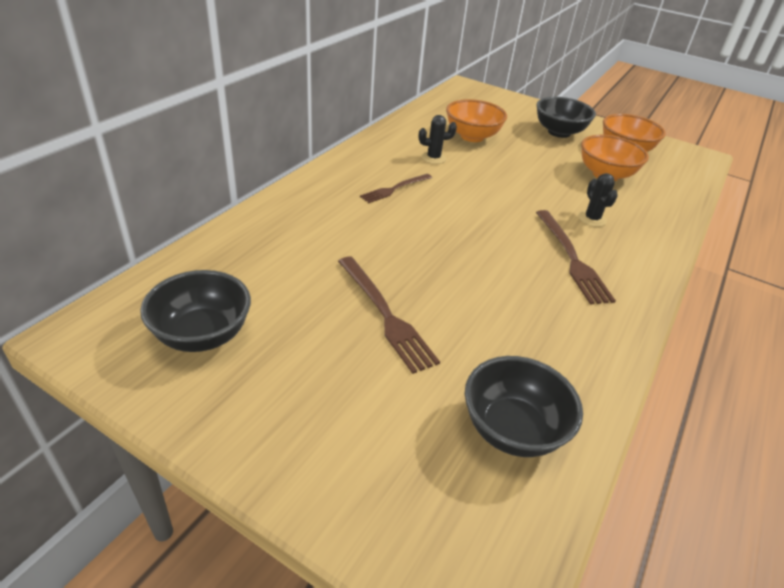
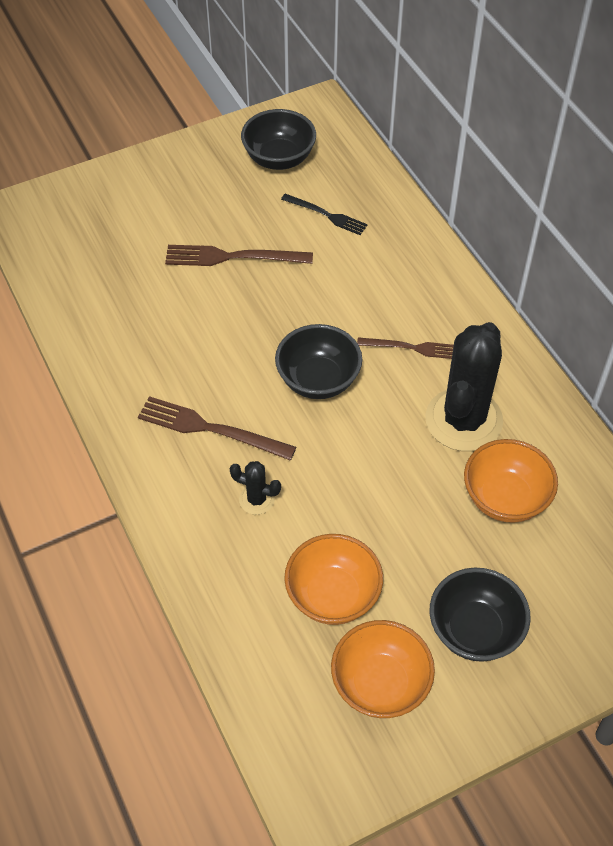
camera: 125 degrees right, 15 degrees up
brown fork [360,174,432,203] -> brown fork turned 105 degrees clockwise [357,337,454,359]
black cactus [419,115,457,164] -> black cactus [425,322,503,451], size x2.28
black bowl [465,356,583,457] -> black bowl moved to [275,324,362,399]
none -> black fork [281,194,368,235]

